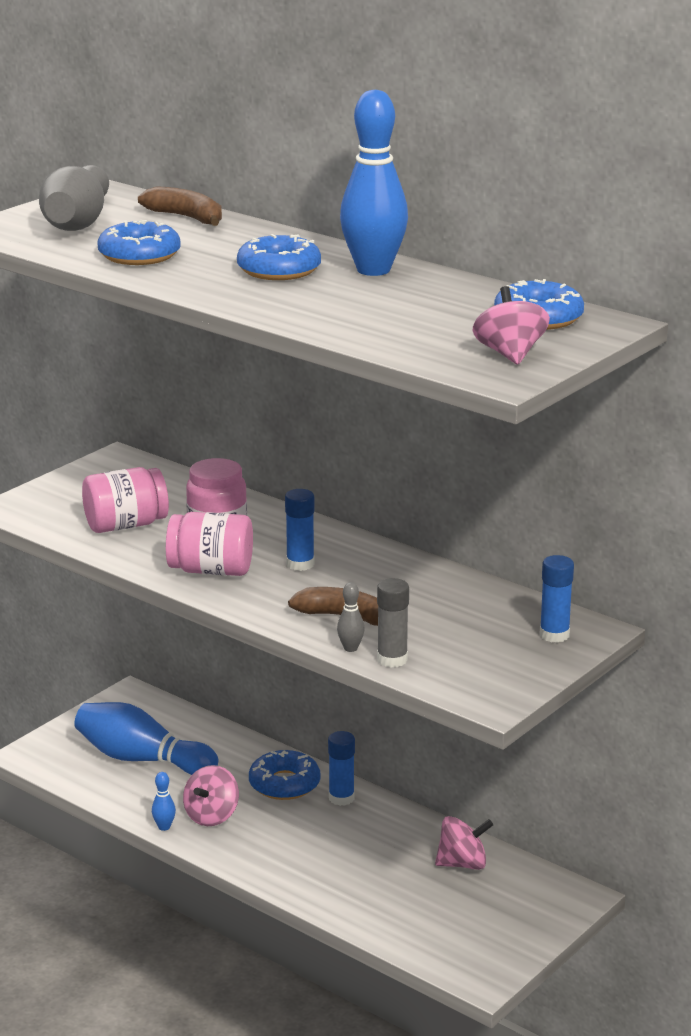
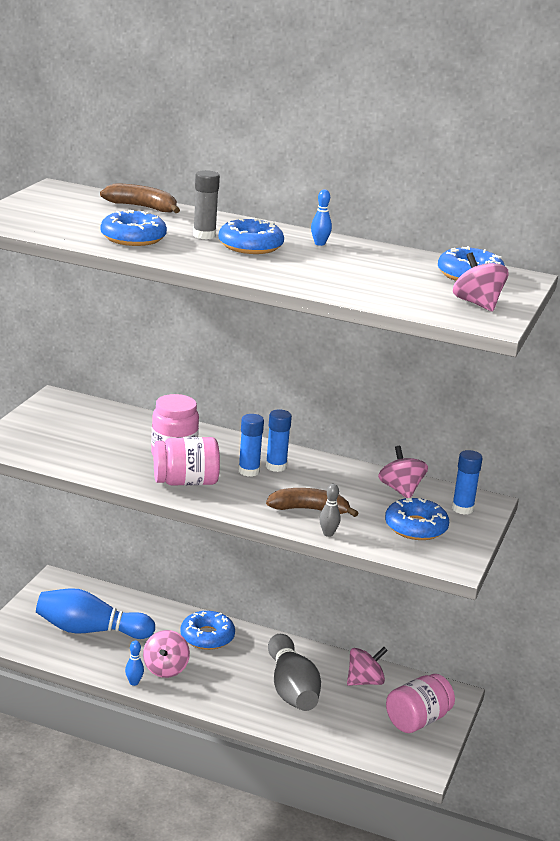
camera: 20 degrees left, 0 degrees up
grey bowling pin [39,165,109,231] -> grey bowling pin moved to [268,634,321,711]
pink jar [82,467,169,533] -> pink jar moved to [386,674,455,733]
blue glue stick [328,731,355,806] -> blue glue stick moved to [266,410,292,472]
blue bowling pin [340,90,408,276] -> blue bowling pin [311,189,332,246], size x0.40
grey glue stick [377,578,409,668] -> grey glue stick moved to [193,170,220,240]
none -> pink spinning top [378,446,428,498]
none -> blue donut [385,498,449,540]

